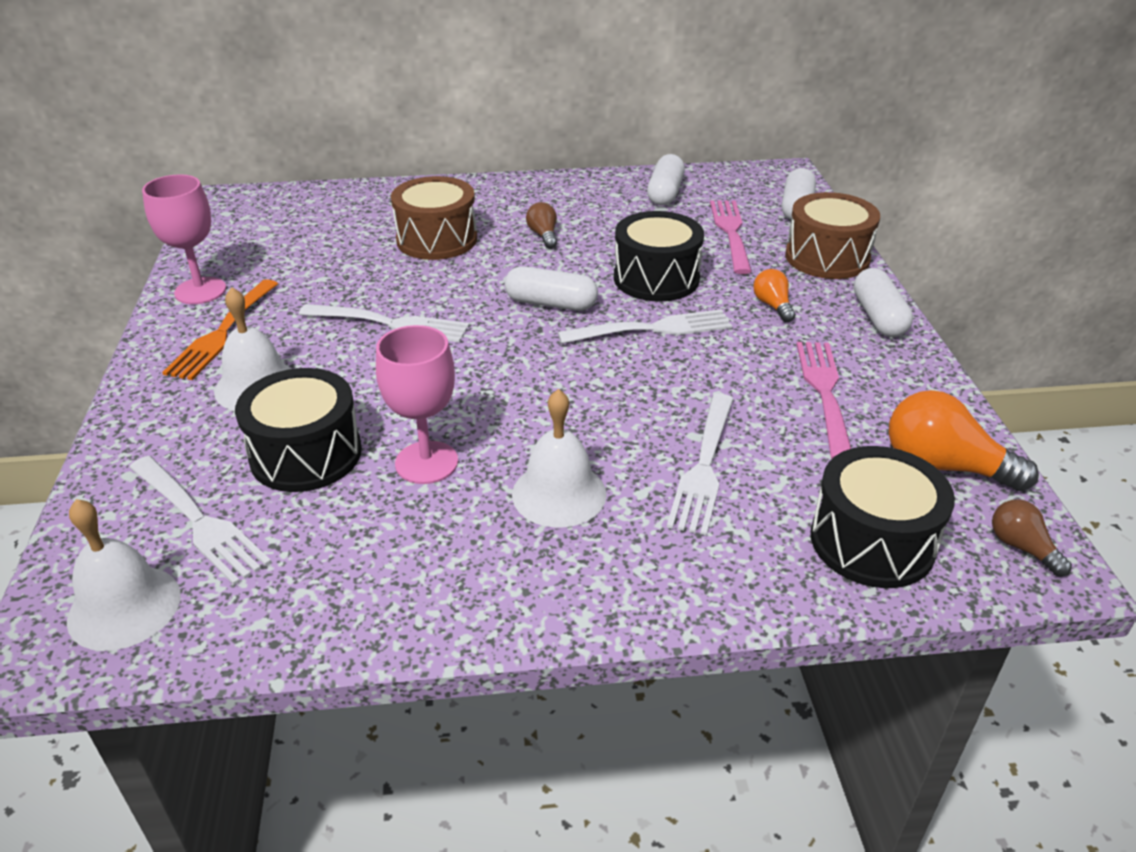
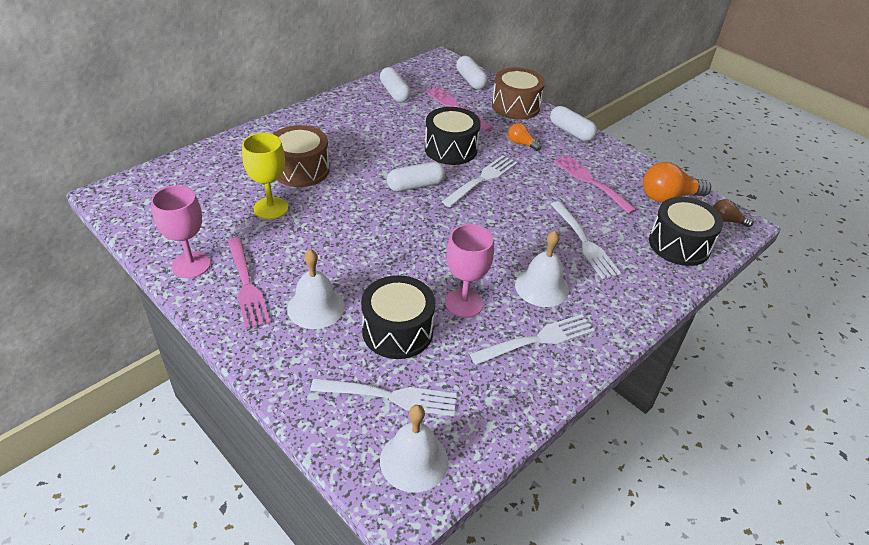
camera: 40 degrees left, 5 degrees up
orange fork [162,279,278,380] -> pink fork [228,238,270,329]
white fork [299,304,469,343] -> white fork moved to [470,314,595,365]
brown light bulb [526,202,557,249] -> none
none -> yellow goblet [242,133,288,219]

